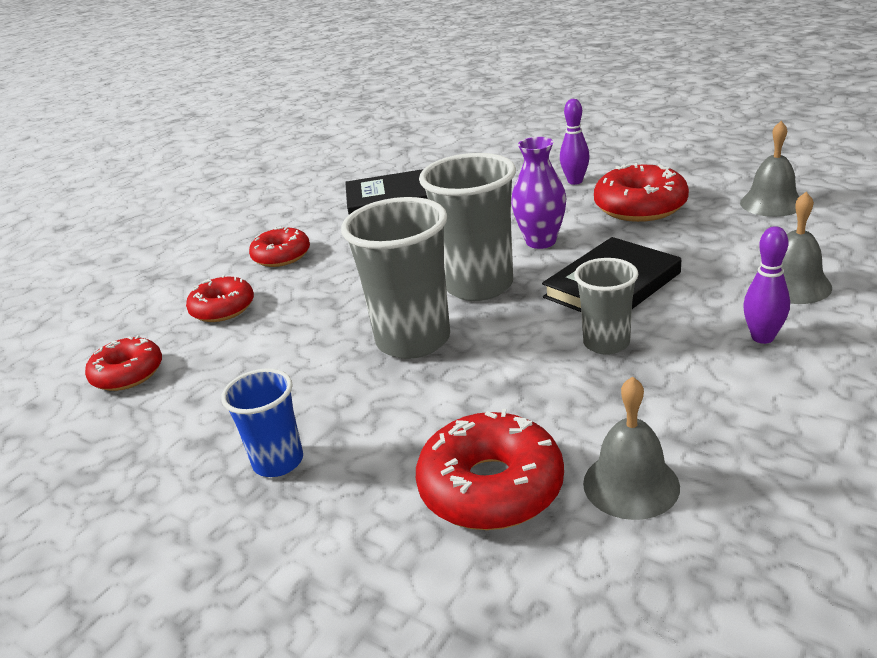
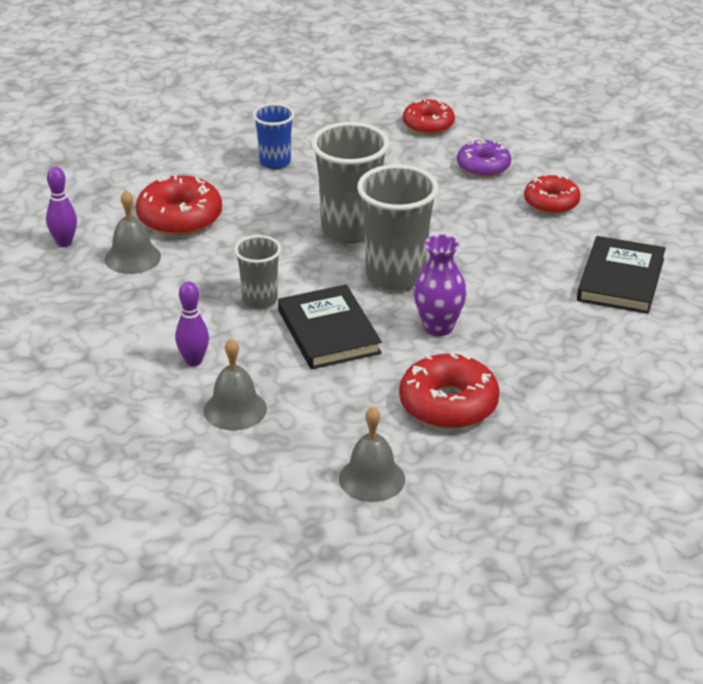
camera: 110 degrees right, 5 degrees up
red donut [186,275,254,322] -> purple donut [457,139,511,177]
purple bowling pin [560,99,590,185] -> purple bowling pin moved to [46,167,77,247]

